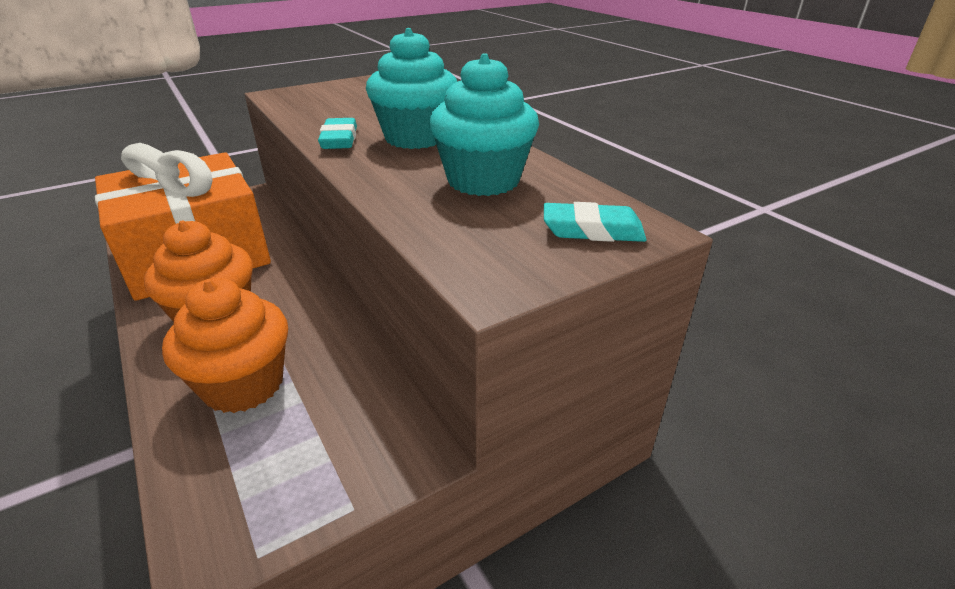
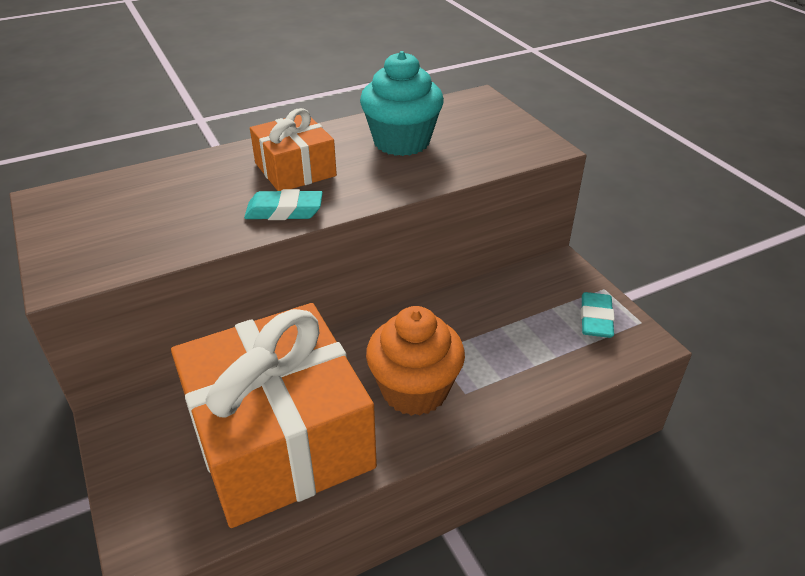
camera: 85 degrees left, 5 degrees up
orange cupcake [162,278,288,413] -> none
turquoise cupcake [366,28,457,149] -> orange gift [250,108,337,191]
turquoise eraser [544,202,647,242] -> turquoise eraser moved to [581,292,615,338]

